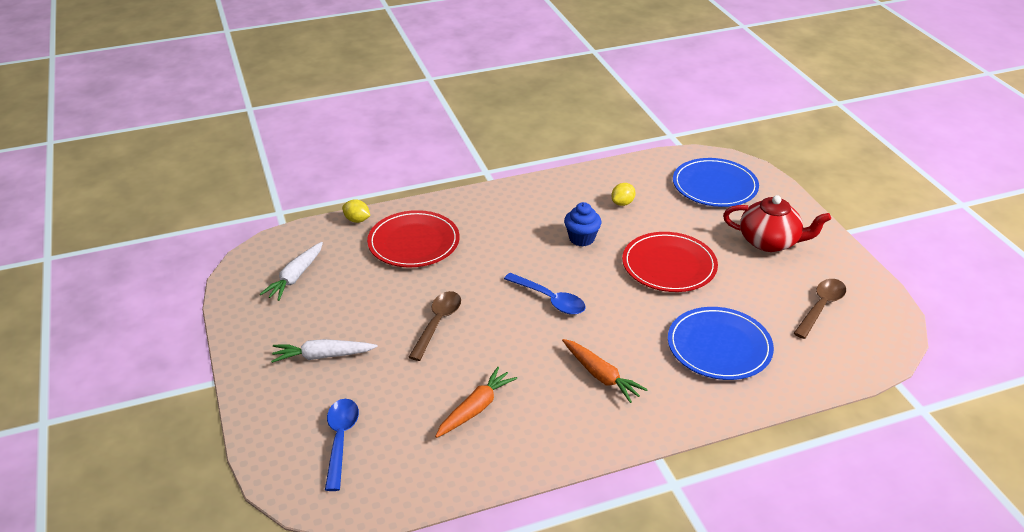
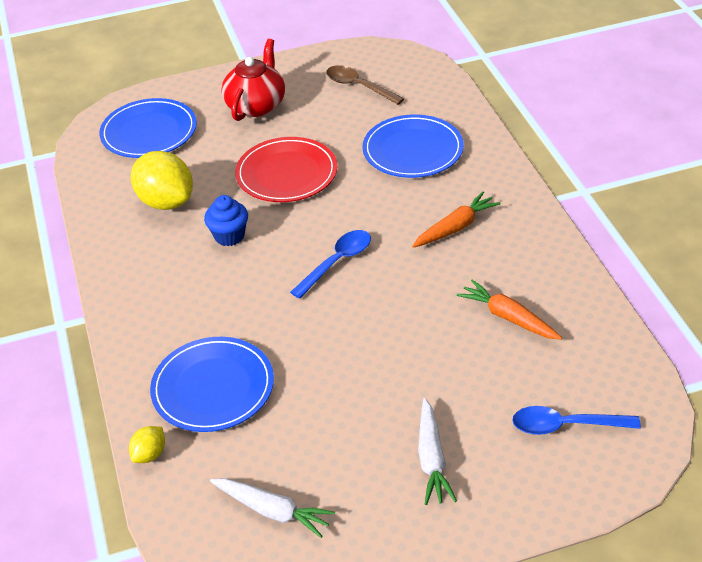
camera: 85 degrees left, 5 degrees up
red plate [367,210,460,267] -> blue plate [150,337,274,432]
brown spoon [409,291,461,361] -> none
yellow lemon [611,183,636,206] -> yellow lemon [131,151,193,210], size x2.11

